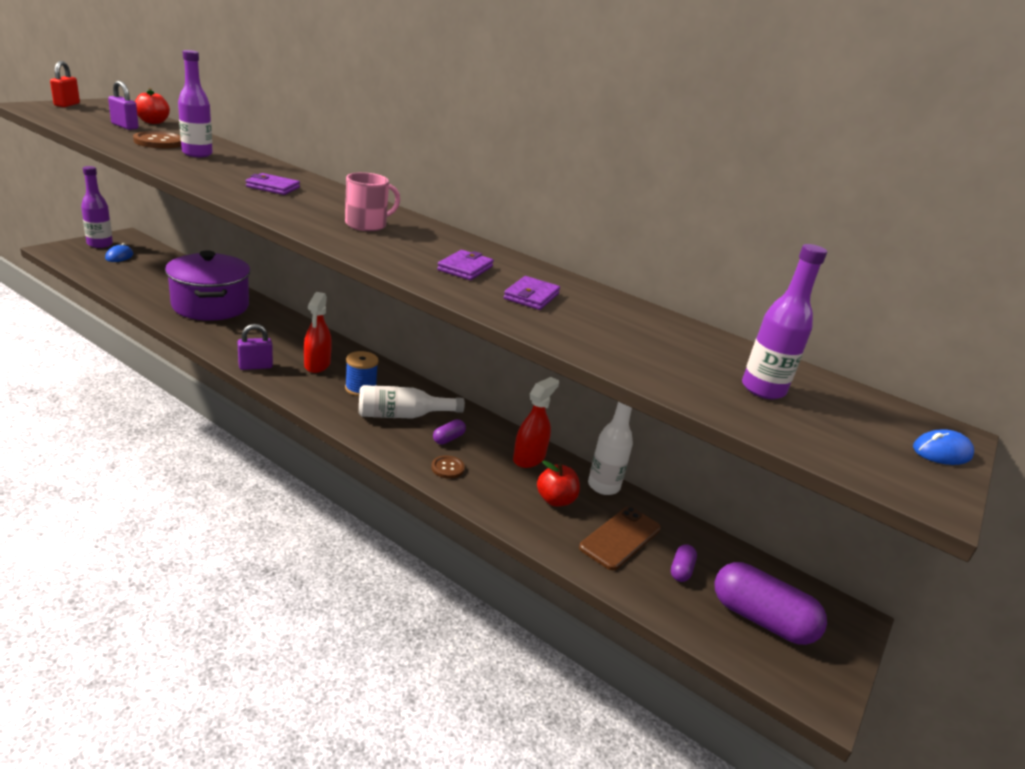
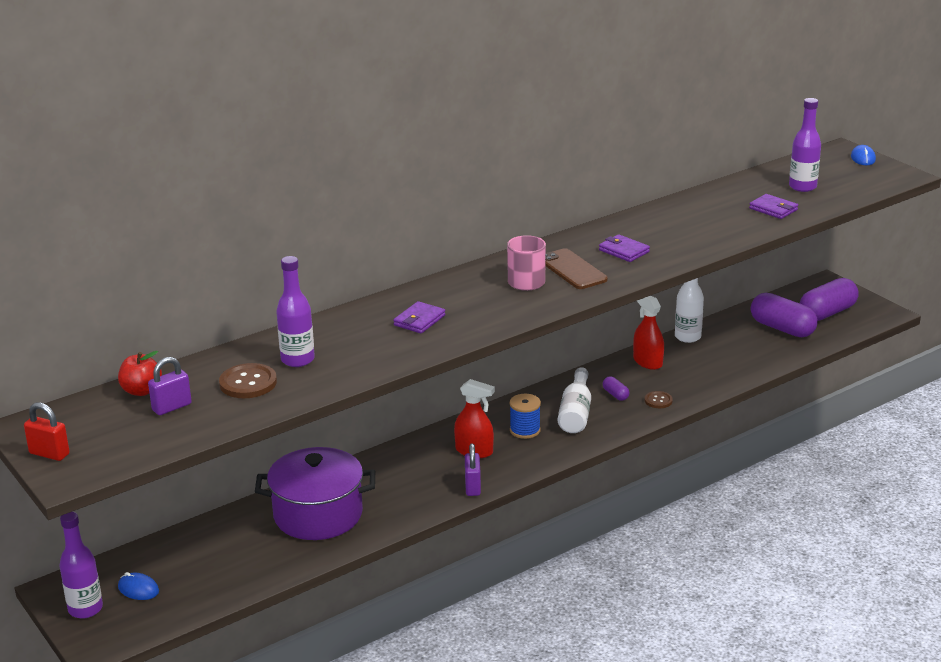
camera: 65 degrees left, 0 degrees up
purple wallet [504,276,560,310] -> purple wallet moved to [749,194,798,219]
red apple [537,461,580,507] -> none
brown phone [579,507,661,570] -> brown phone moved to [545,248,608,289]
purple capsule [671,544,697,582] -> purple capsule [751,293,818,337], size x2.20

